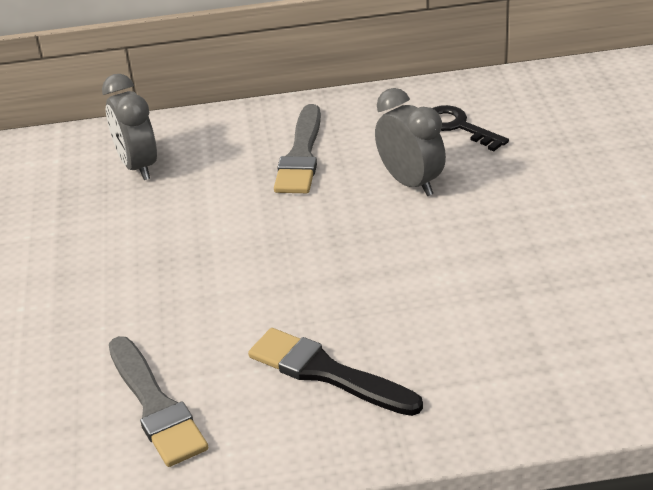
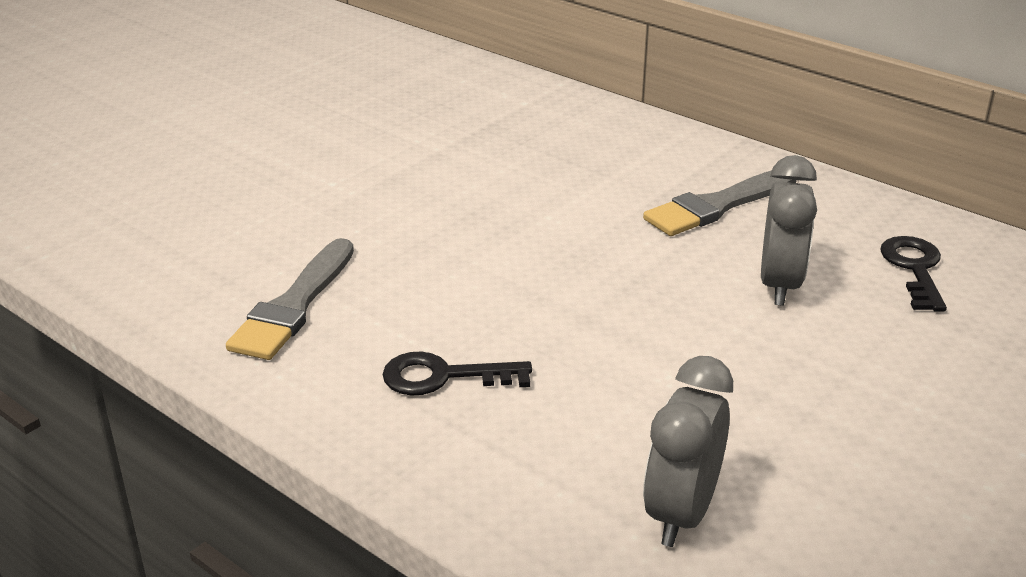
camera: 45 degrees right, 5 degrees down
grey clock [102,74,157,180] -> grey clock moved to [643,356,733,547]
black brush [248,328,423,416] -> black key [383,352,532,396]

